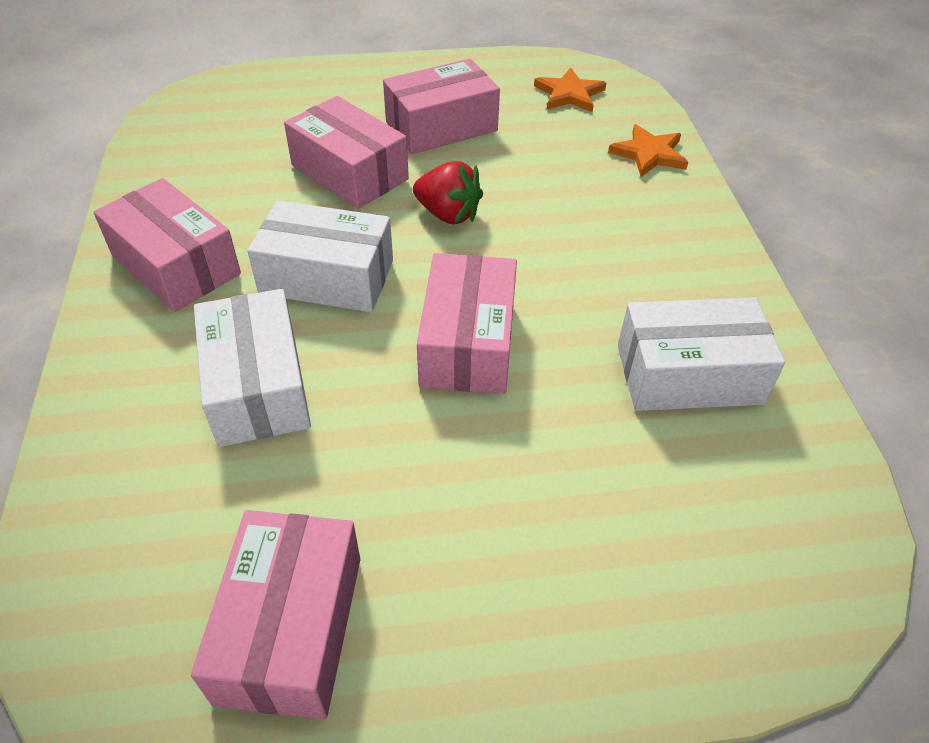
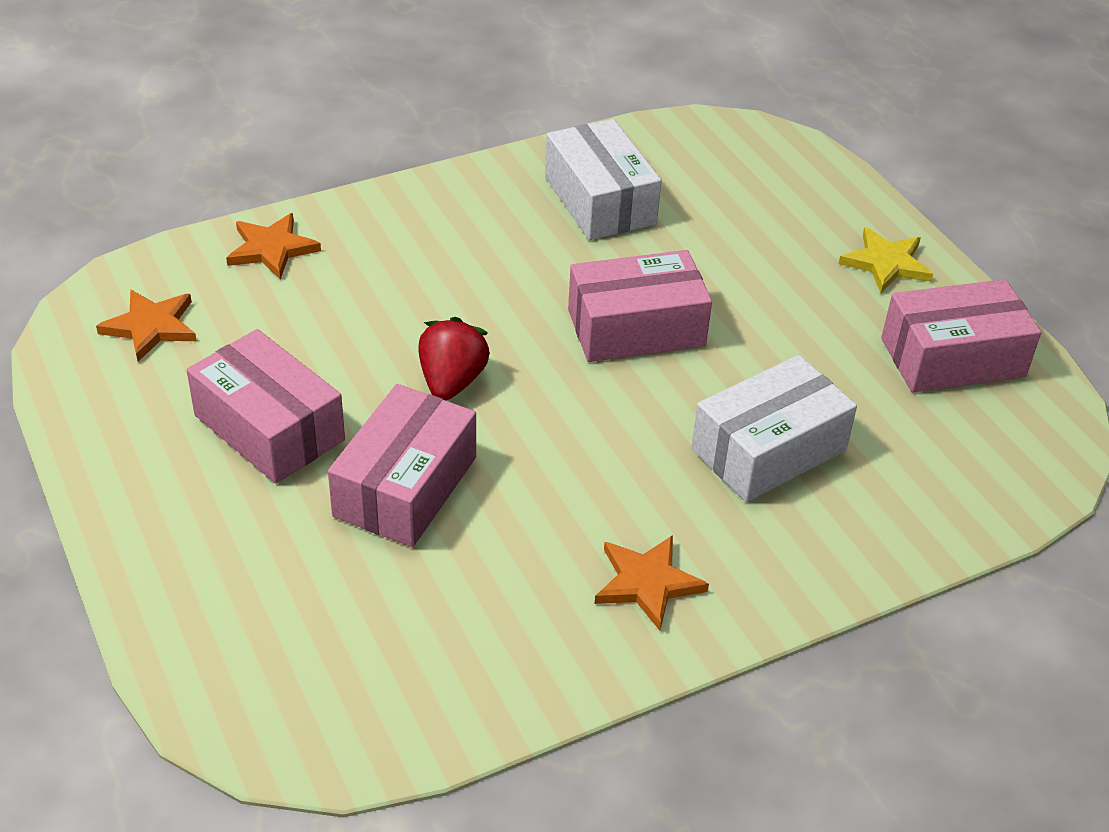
camera: 110 degrees left, 5 degrees down
pink box [93,178,241,312] -> orange star [595,535,709,631]
white box [247,200,393,312] -> none
none -> yellow star [839,227,933,293]

